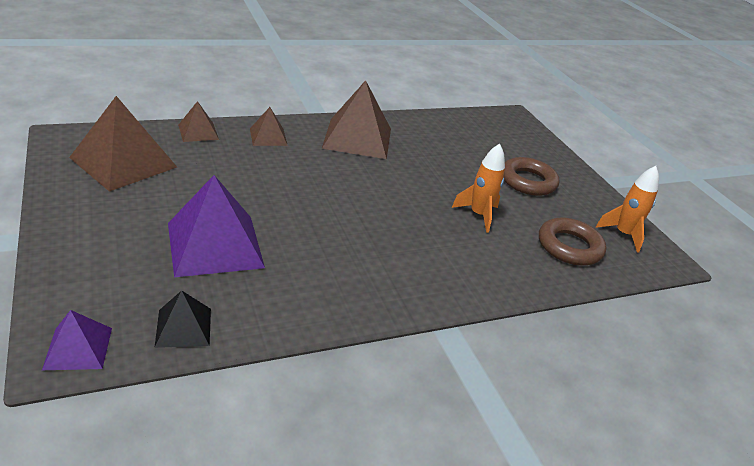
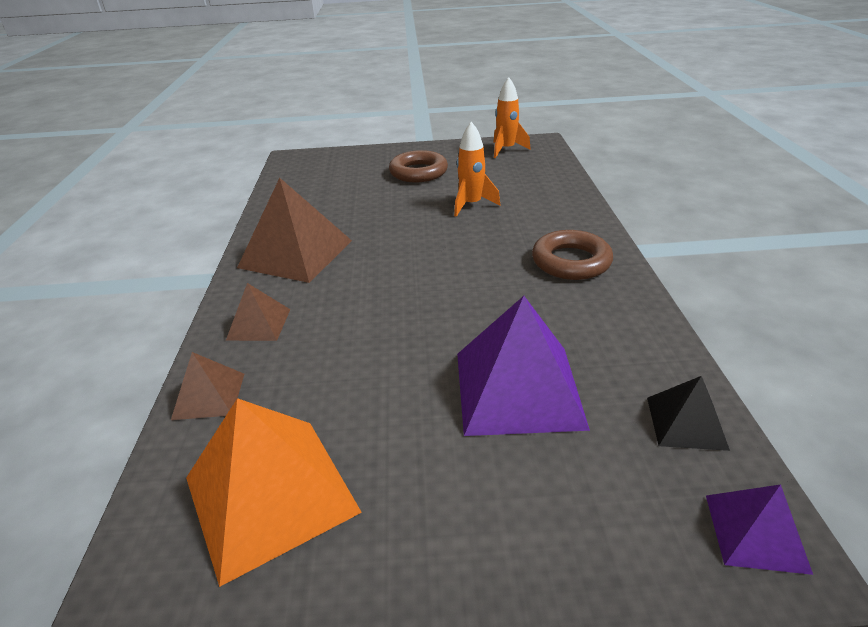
camera: 65 degrees left, 0 degrees up
brown pyramid [69,96,177,192] -> orange pyramid [186,398,362,587]
brown ring [539,218,606,266] -> brown ring moved to [532,230,613,280]

